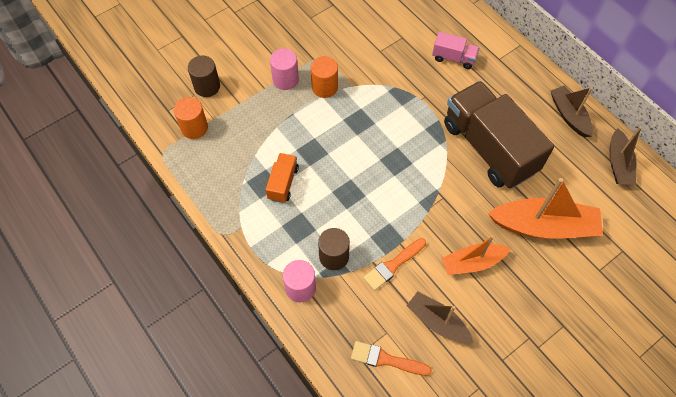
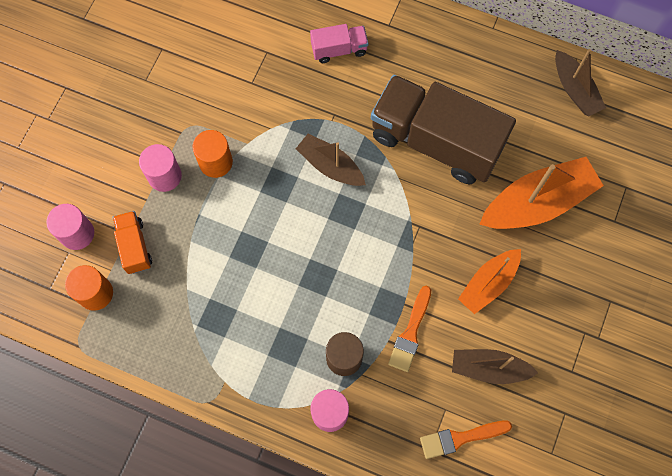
camera: 30 degrees left, 10 degrees up
brown cylinder [188,55,220,97] -> pink cylinder [46,204,94,250]
orange truck [266,153,299,203] -> orange truck moved to [112,211,152,274]
brown boat [551,85,593,137] -> brown boat moved to [296,134,366,186]

